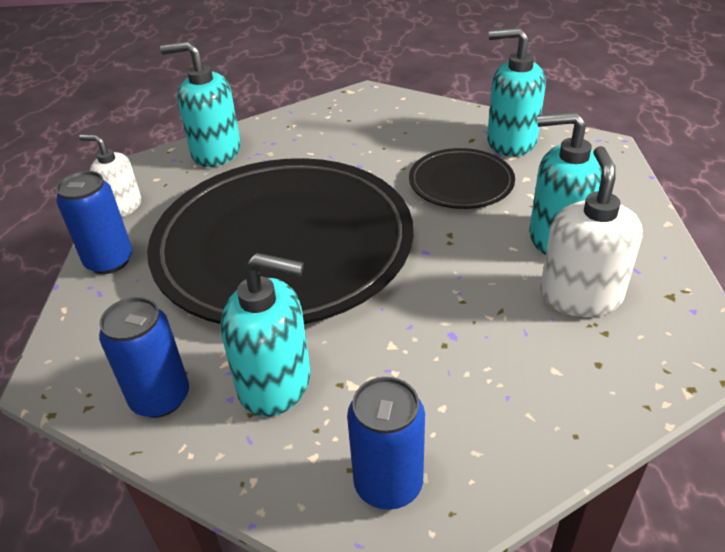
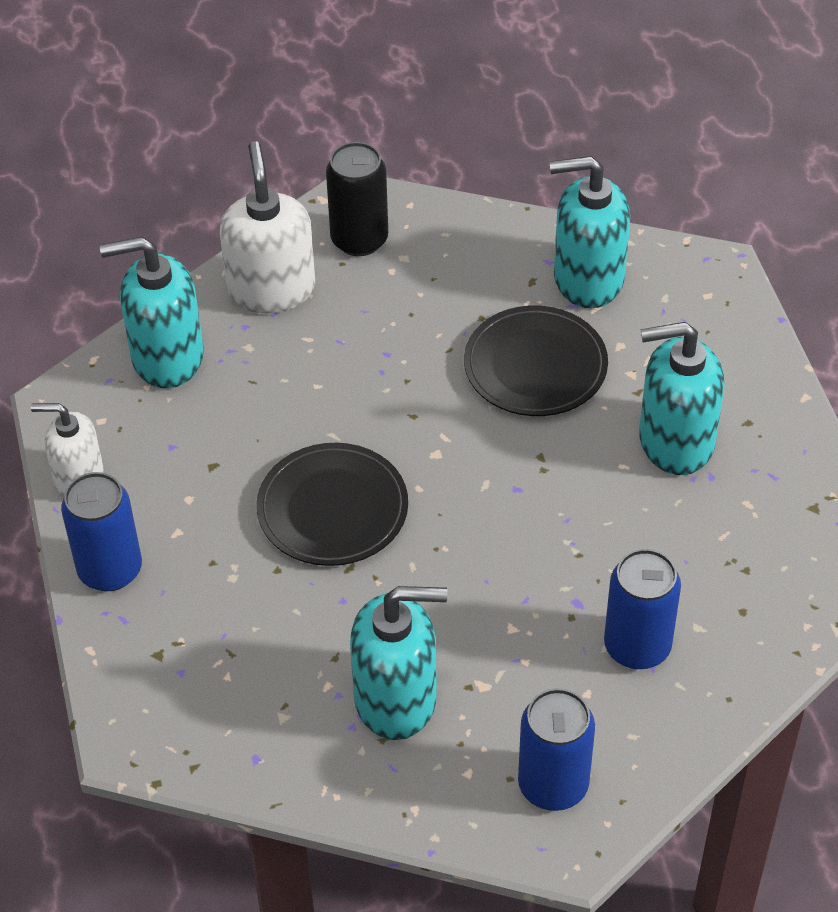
camera: 15 degrees left, 10 degrees up
blue can [99,297,189,418] -> blue can moved to [604,549,681,669]
black plate [147,158,413,324] -> black plate [257,443,408,566], size x0.44
white soap dispenser [540,146,643,317] -> white soap dispenser moved to [220,141,315,314]
none -> black can [326,142,388,256]

